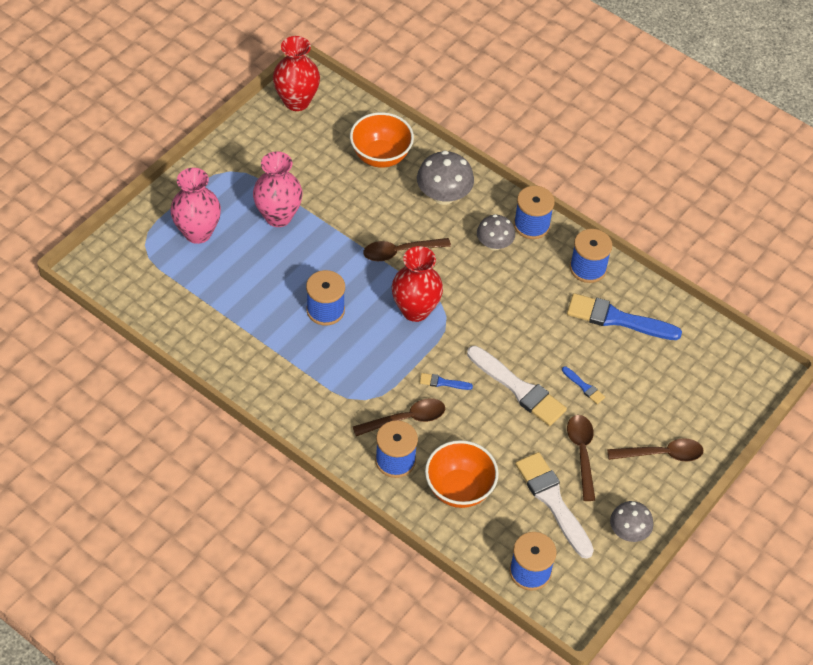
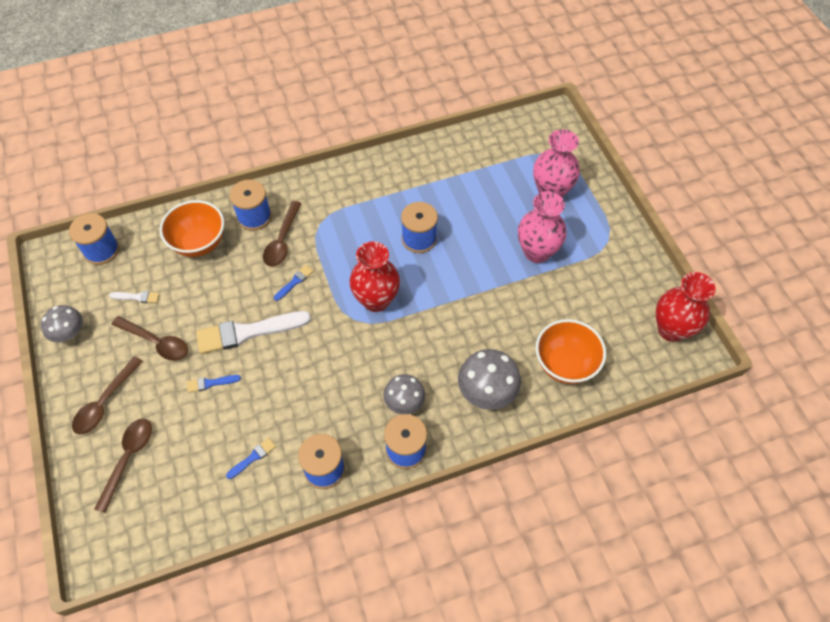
camera: 125 degrees right, 5 degrees up
brown spoon [363,238,451,261] -> brown spoon moved to [94,419,152,513]
white brush [515,452,594,559] -> white brush [109,291,160,303], size x0.45
blue brush [567,293,682,340] -> blue brush [226,438,276,479], size x0.45

